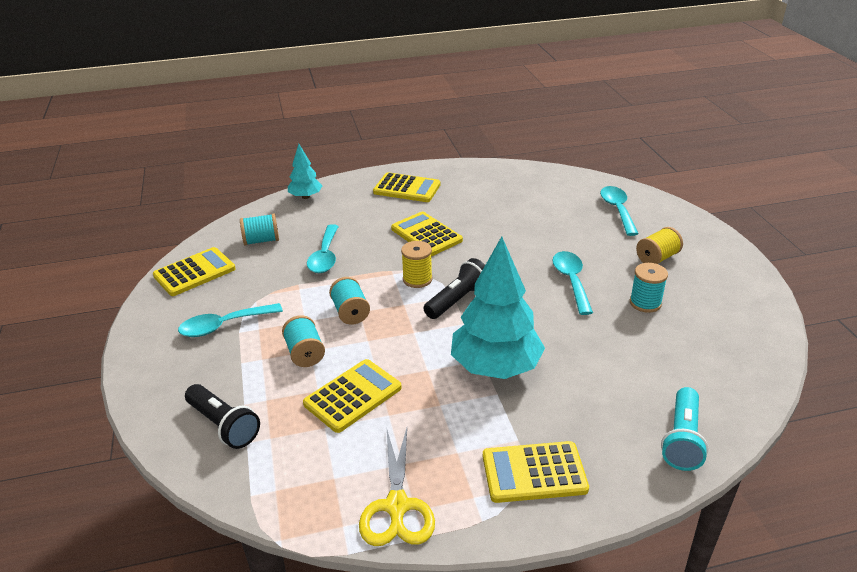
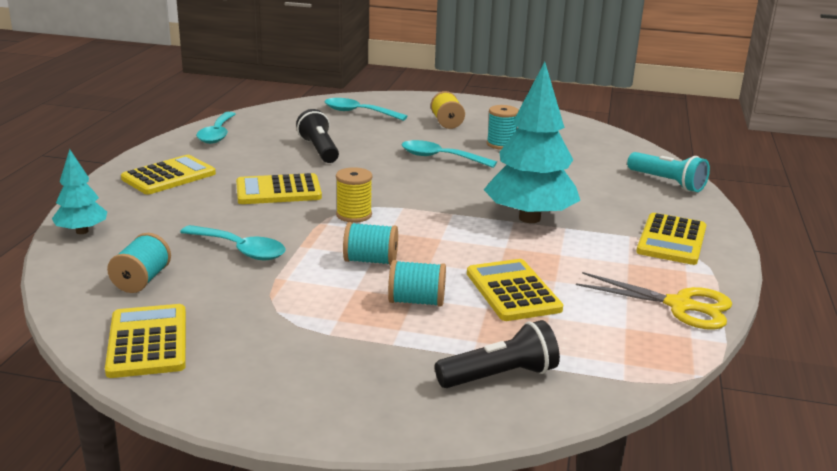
camera: 65 degrees left, 10 degrees down
turquoise spoon [178,303,283,337] -> turquoise spoon moved to [196,112,236,144]
black flashlight [424,258,485,319] -> black flashlight moved to [296,109,339,163]

